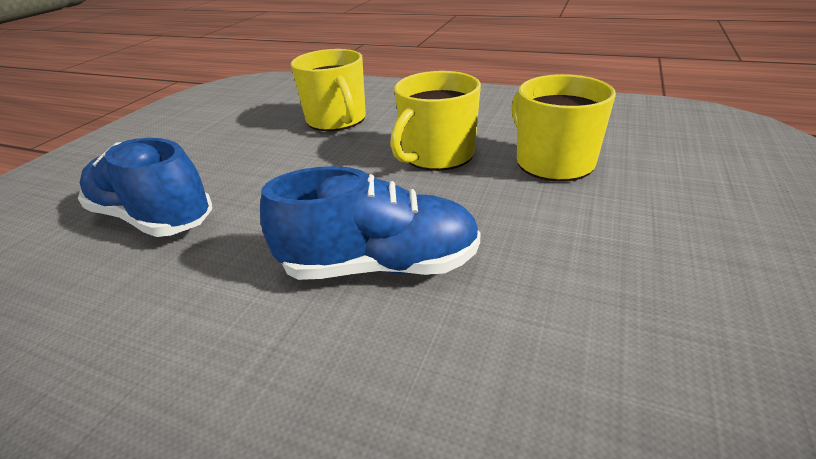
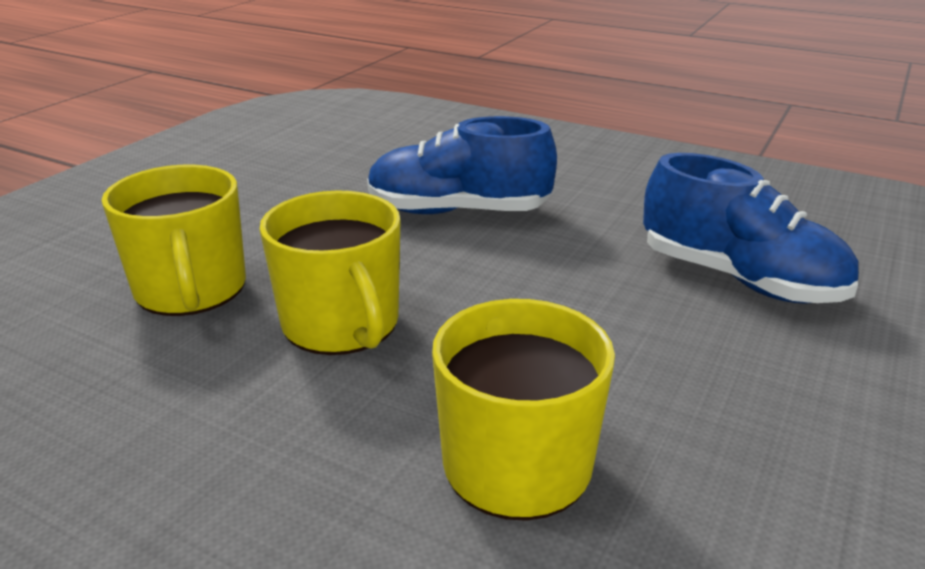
camera: 175 degrees left, 5 degrees down
yellow mug [390,71,481,171] -> yellow mug turned 105 degrees clockwise [259,190,401,355]

